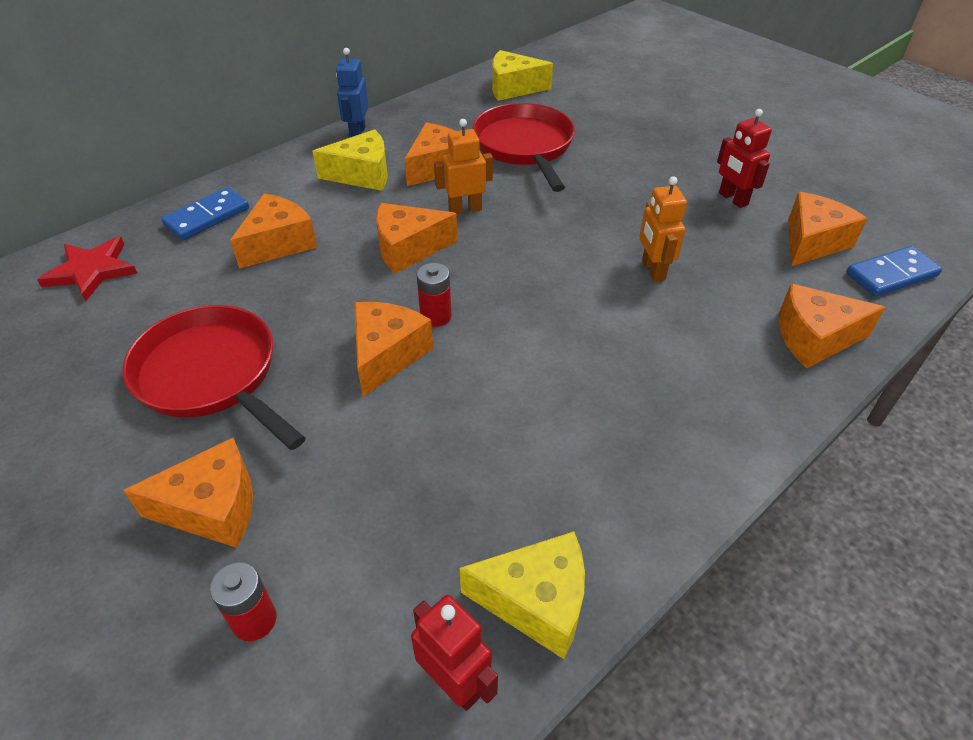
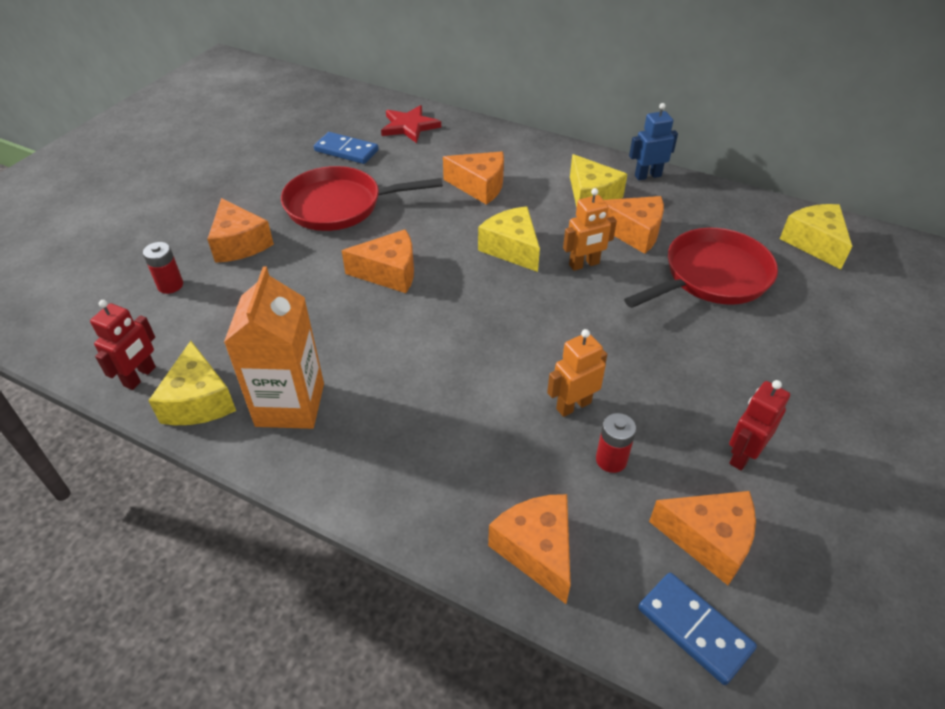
camera: 70 degrees right, 0 degrees up
red pan [122,305,305,450] -> red pan turned 120 degrees counterclockwise [281,166,443,231]
blue domino [161,187,249,240] -> blue domino moved to [314,132,379,164]
orange cheese [376,203,457,274] -> yellow cheese [478,206,540,272]
red battery [417,263,452,327] -> red battery moved to [596,413,636,473]
orange robot [434,119,493,215] -> orange robot turned 105 degrees clockwise [563,188,617,271]
none -> orange carton [224,266,324,429]

